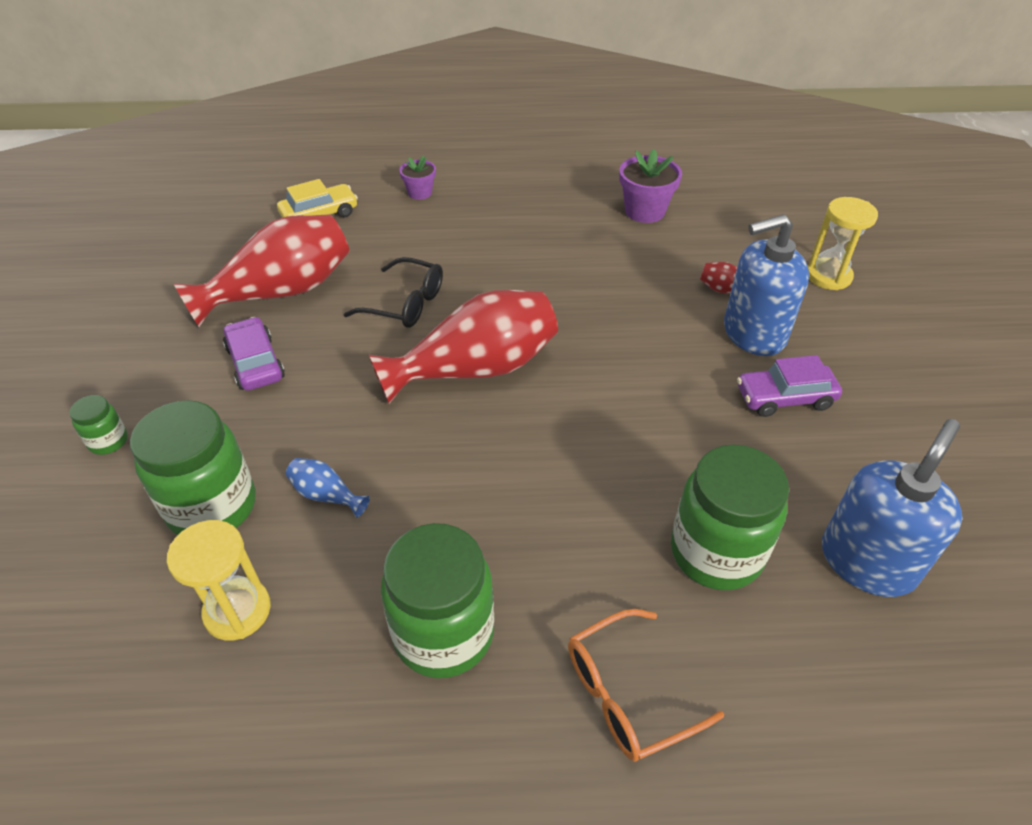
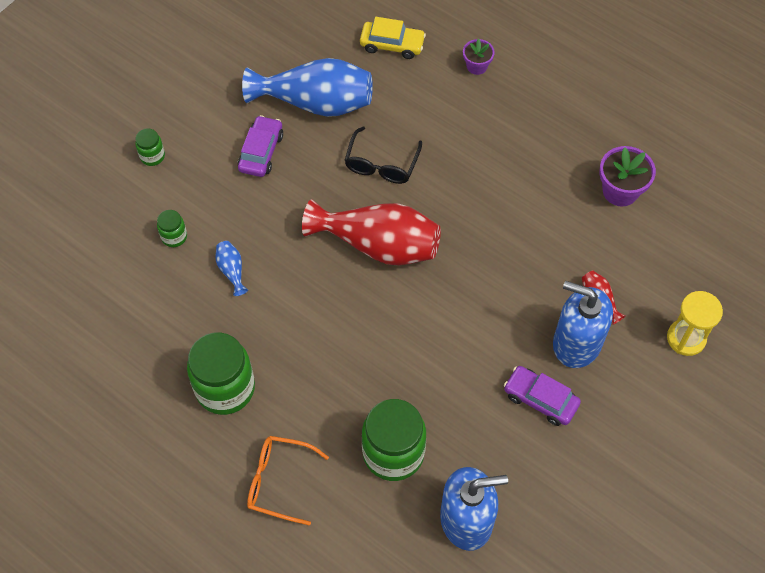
camera: 40 degrees right, 15 degrees up
green jar [130,400,255,535] -> green jar [157,210,187,247], size x0.47
yellow hourglass [167,520,271,640] -> none
red vase [174,214,349,327] -> blue vase [242,58,373,117]
black glasses [344,257,443,328] -> black glasses turned 45 degrees clockwise [344,126,422,184]

